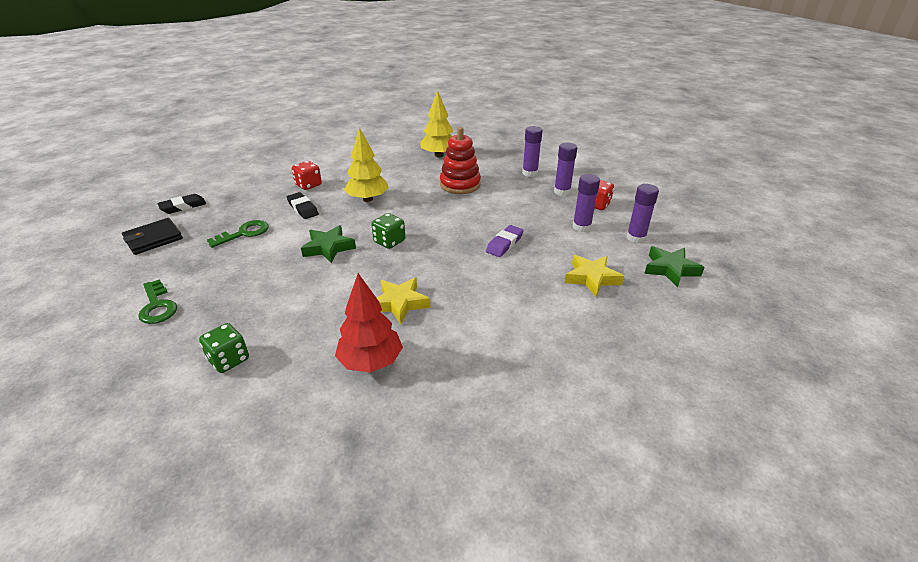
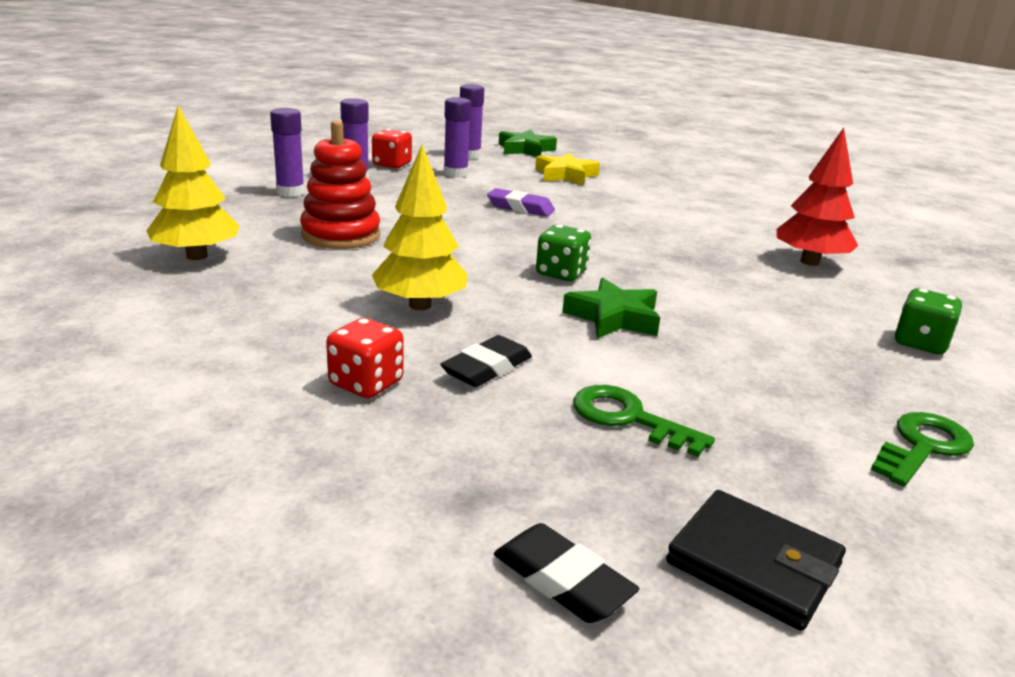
camera: 105 degrees left, 10 degrees down
yellow star [376,277,430,324] -> none

